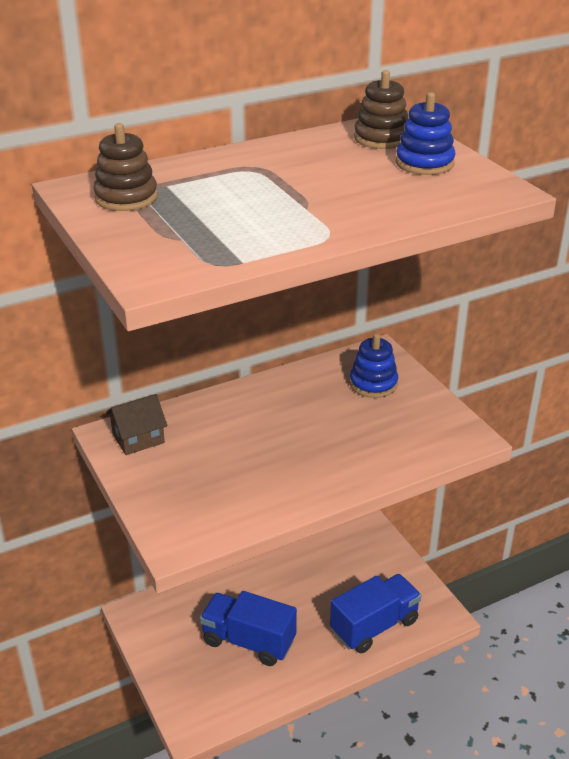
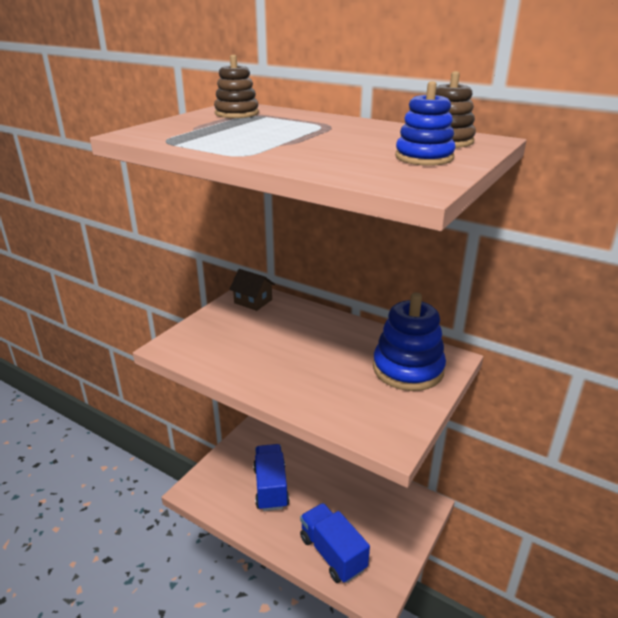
camera: 60 degrees right, 5 degrees down
blue truck [330,574,422,653] -> blue truck turned 150 degrees counterclockwise [300,503,370,583]
blue stacking toy [350,333,398,398] -> blue stacking toy [373,292,446,391], size x1.64

